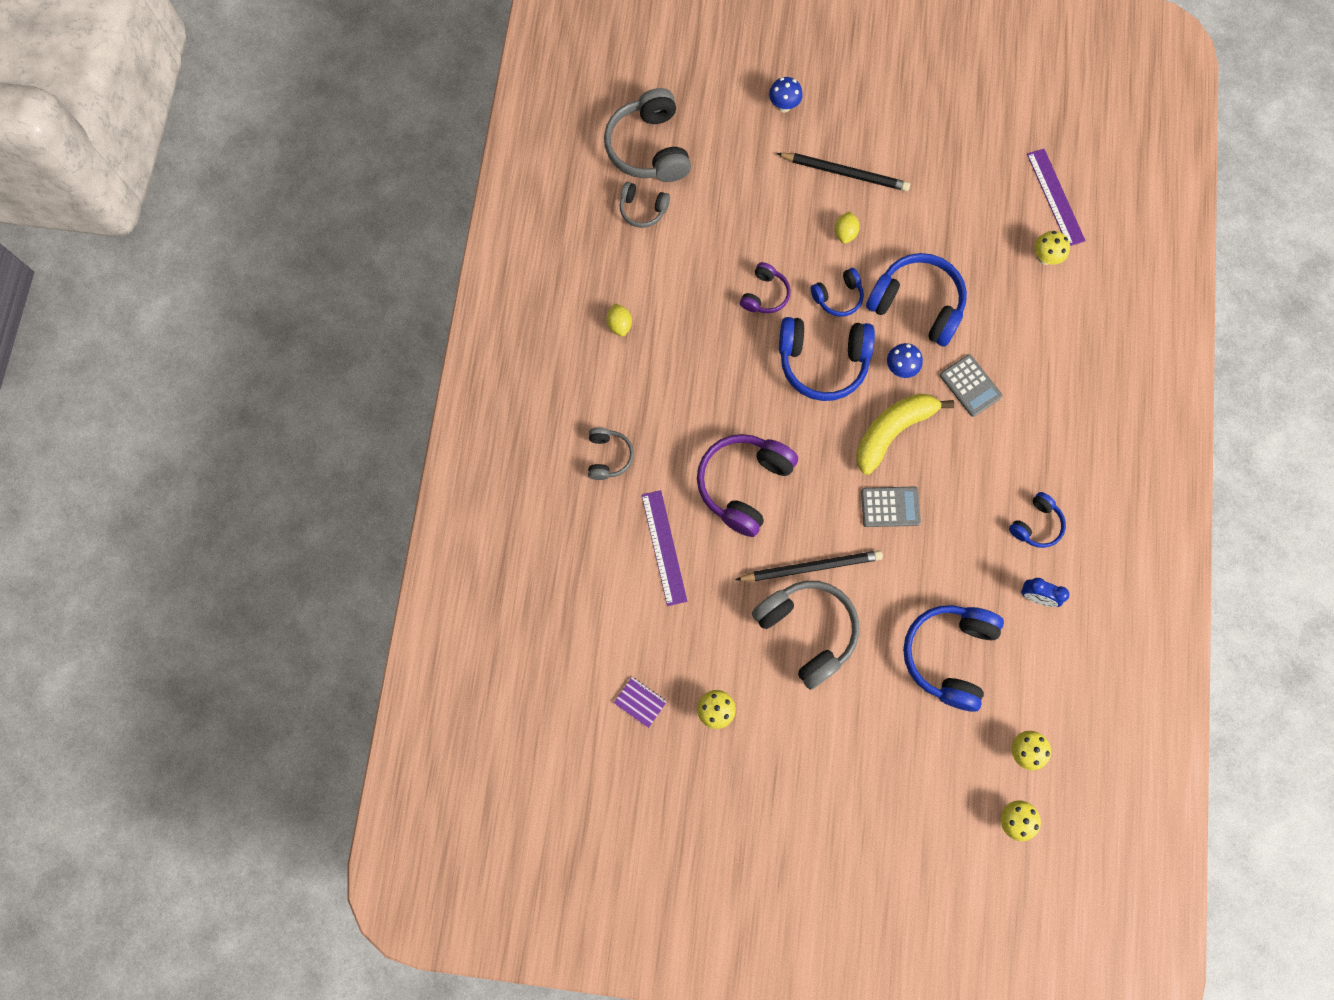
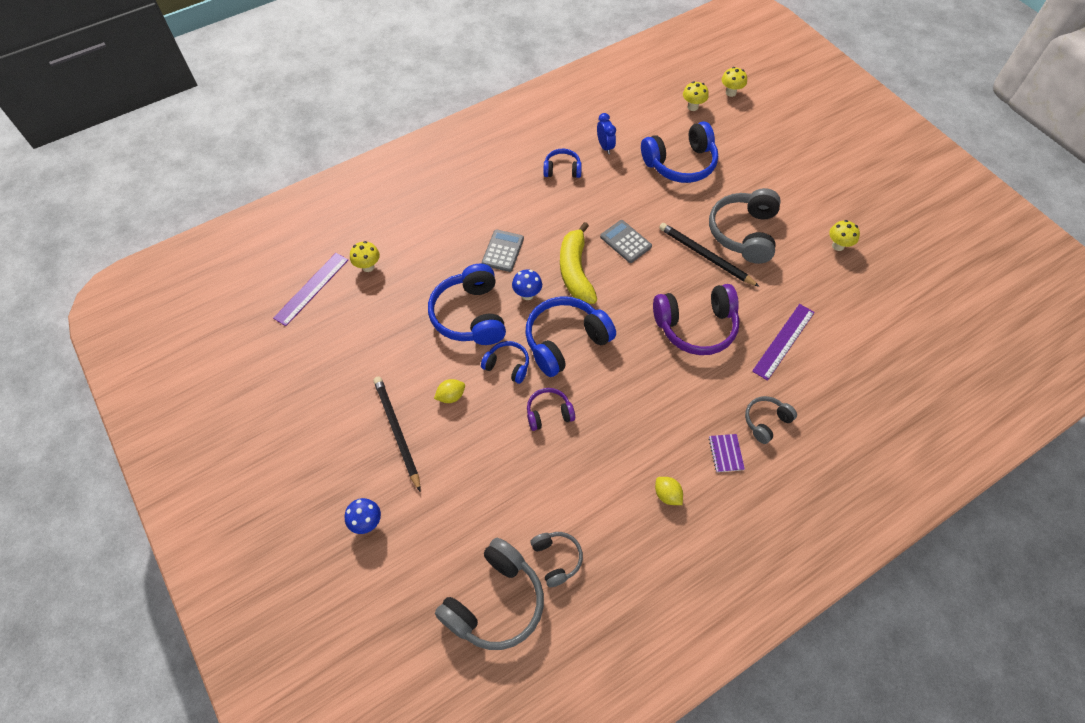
camera: 130 degrees left, 15 degrees down
yellow lemon [607,303,632,337] -> yellow lemon turned 75 degrees counterclockwise [655,477,683,505]
purple notebook [614,677,667,728] -> purple notebook moved to [709,434,745,472]
blue headphones [779,317,875,401] -> blue headphones turned 90 degrees counterclockwise [525,296,616,377]
yellow banana [856,394,954,475] -> yellow banana turned 75 degrees clockwise [560,222,597,304]

